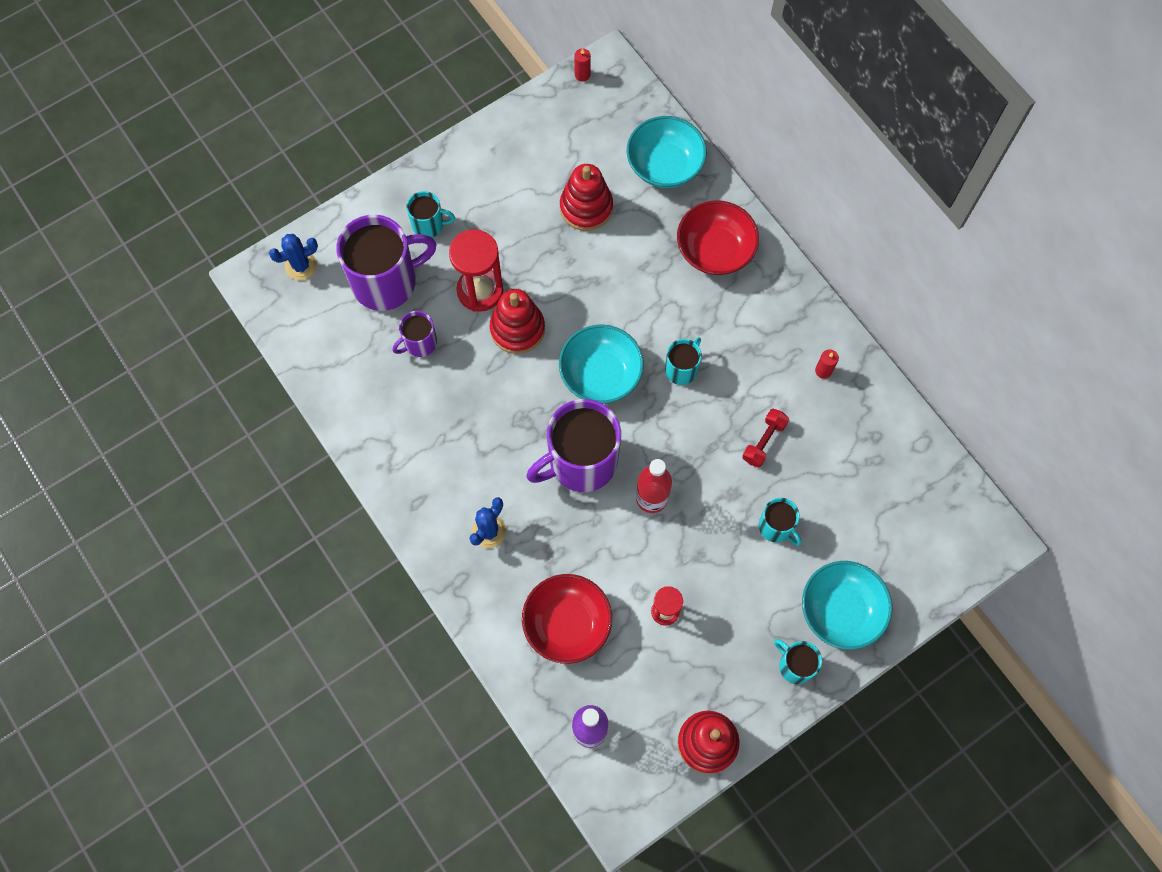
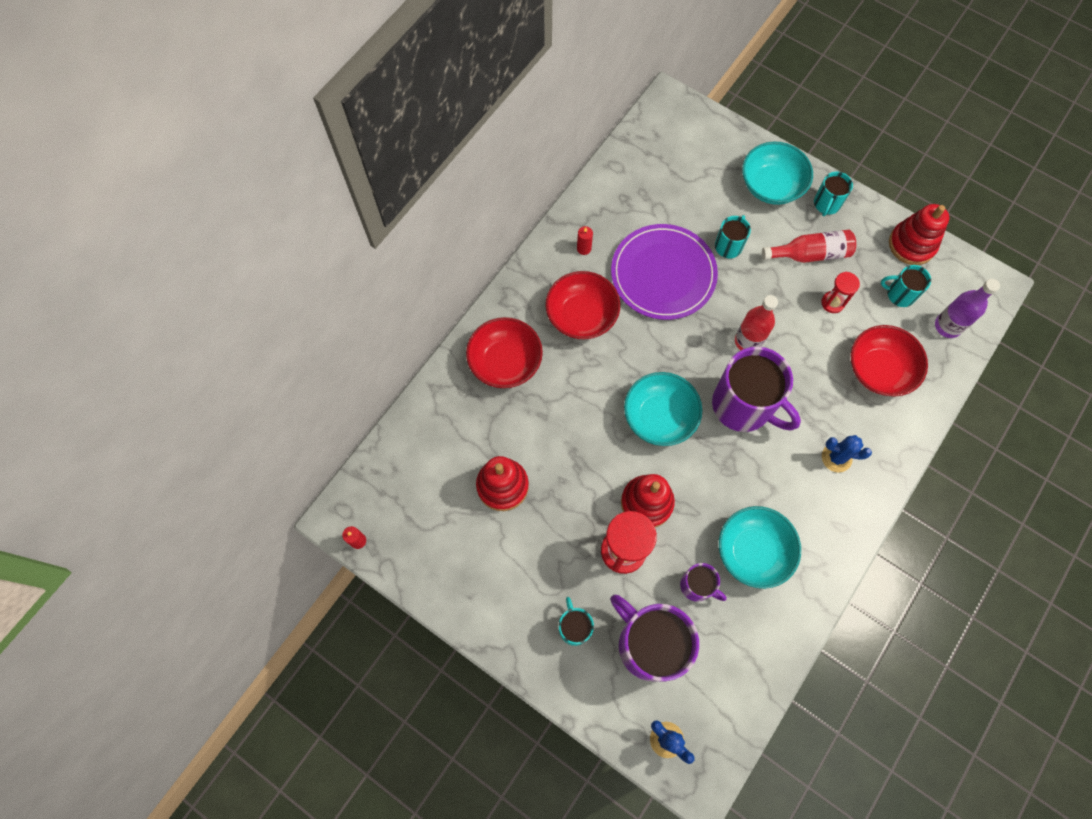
camera: 110 degrees left, 0 degrees up
turquoise bowl [627,116,707,188] -> turquoise bowl moved to [719,506,801,589]
turquoise mug [665,337,702,385] -> turquoise mug moved to [881,265,931,307]
red dumbbell [742,409,789,468] -> purple plate [611,224,718,320]
none -> red bowl [545,271,620,339]
none -> red bottle [762,230,856,263]

